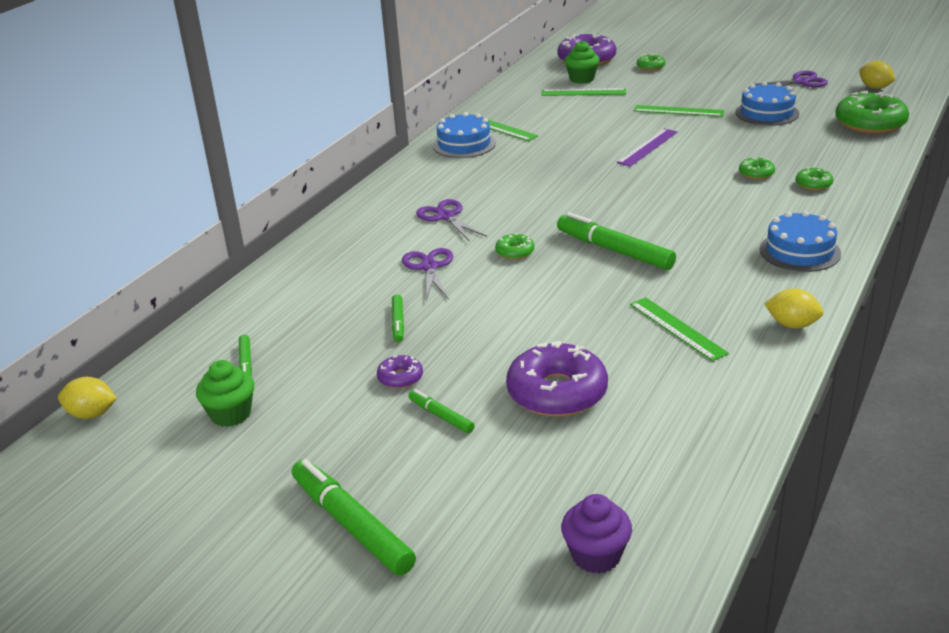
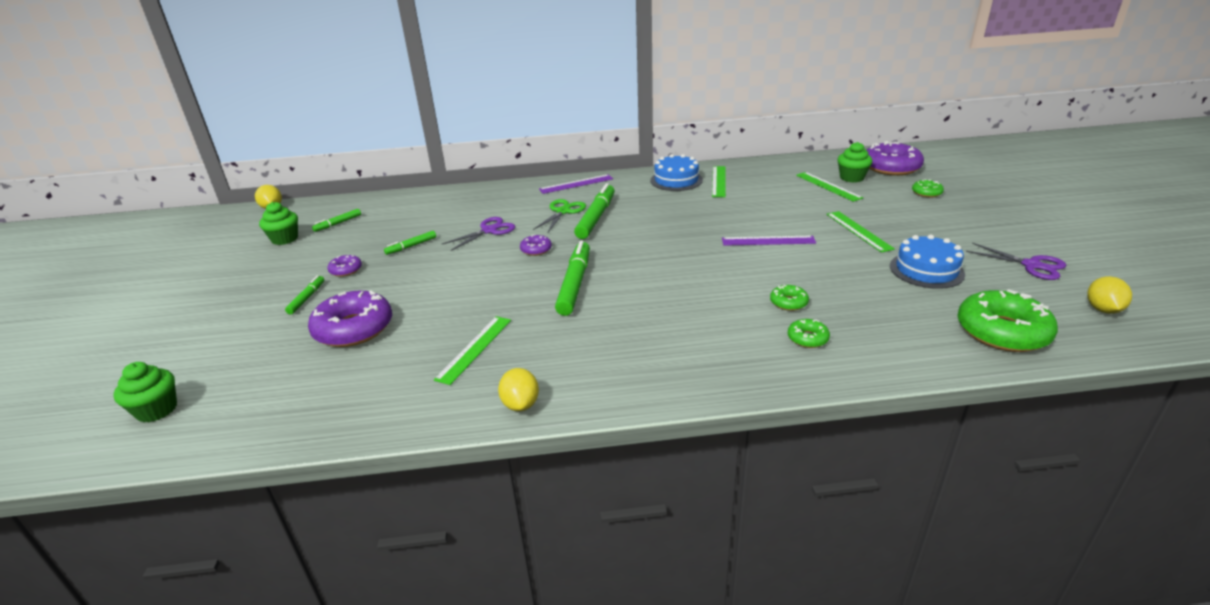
camera: 55 degrees right, 0 degrees up
green marker [292,459,416,576] -> green marker moved to [574,183,615,239]
purple scissors [416,199,487,242] -> green scissors [533,199,586,232]
green donut [495,234,534,260] -> purple donut [520,235,552,256]
purple cupcake [561,494,632,574] -> green cupcake [114,362,177,422]
blue cake [760,211,841,272] -> none
none -> purple ruler [539,174,613,194]

